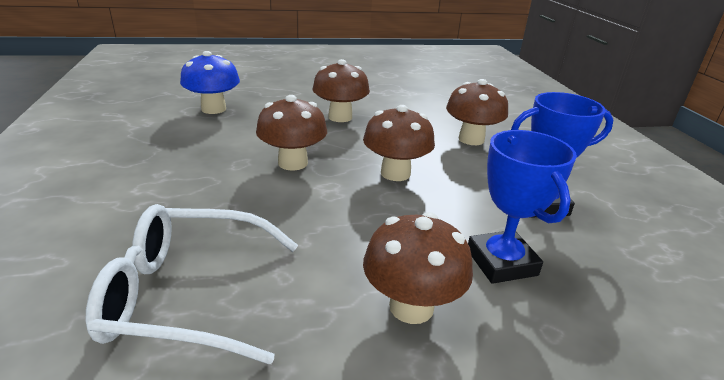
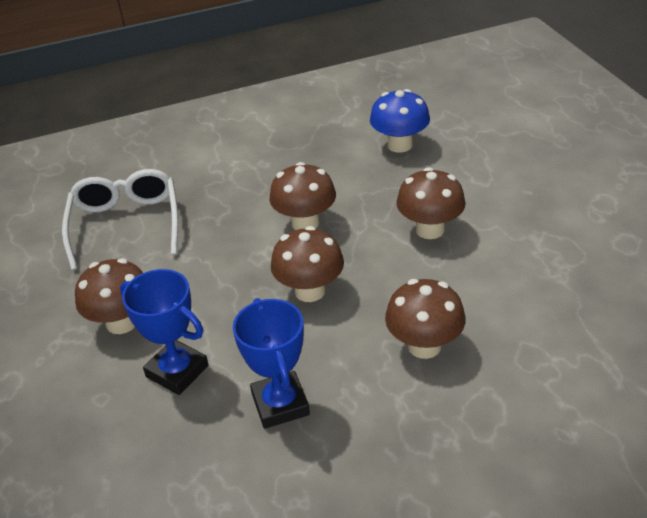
camera: 85 degrees right, 10 degrees up
blue trophy [468,130,577,284] -> blue trophy turned 60 degrees clockwise [120,269,209,395]

